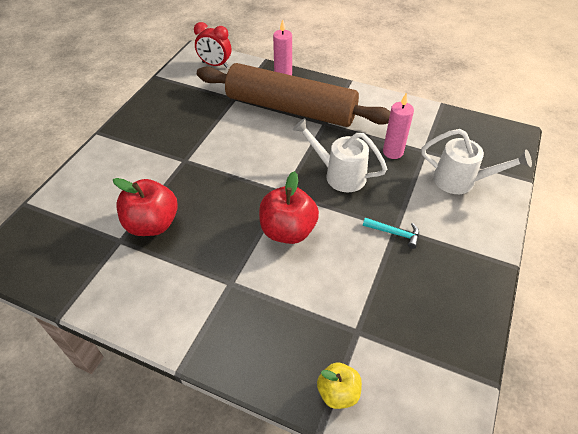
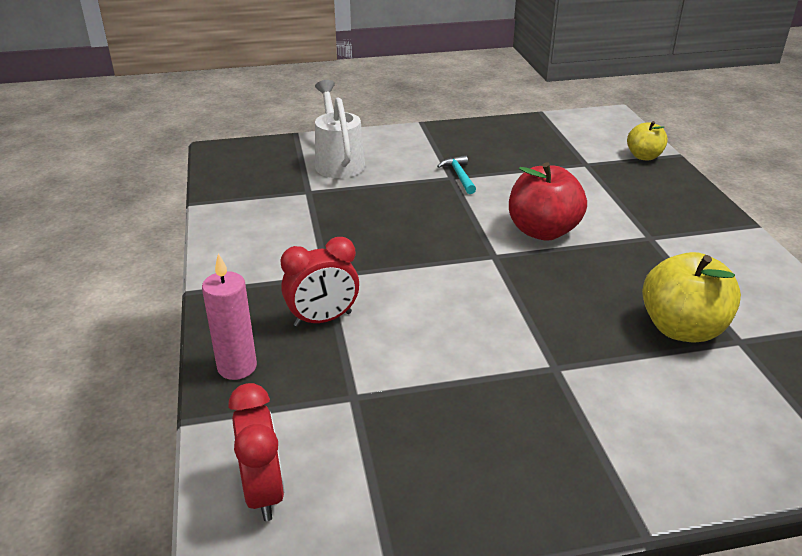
camera: 125 degrees left, 15 degrees down
red apple [113,178,178,236] -> yellow apple [642,252,741,343]
brown rolling pin [197,63,390,127] -> red clock [281,237,359,327]
white watering can [293,118,387,192] -> none
pink candle [383,93,414,159] -> none

